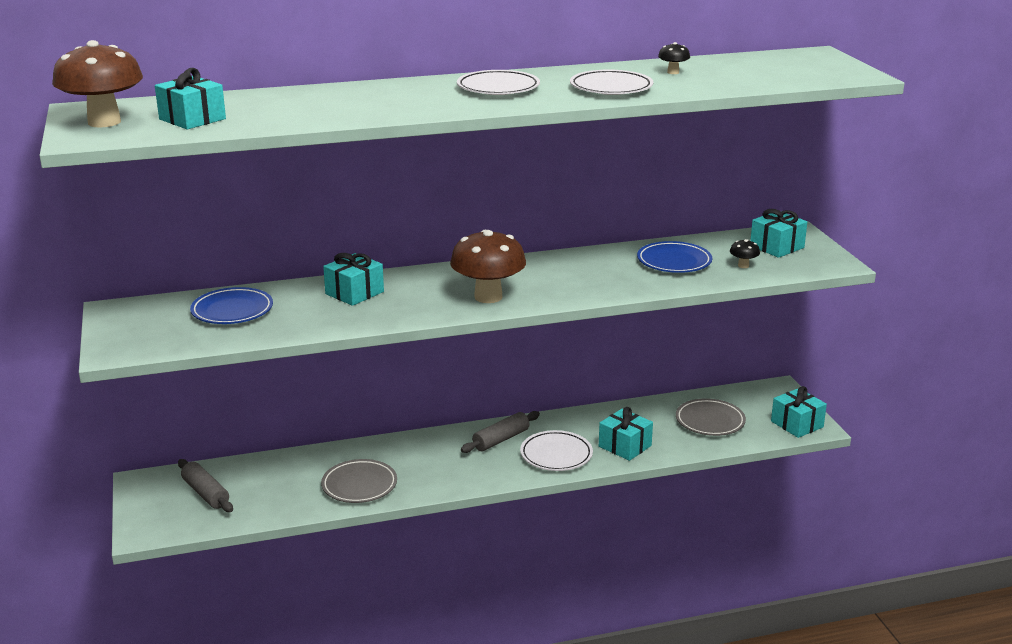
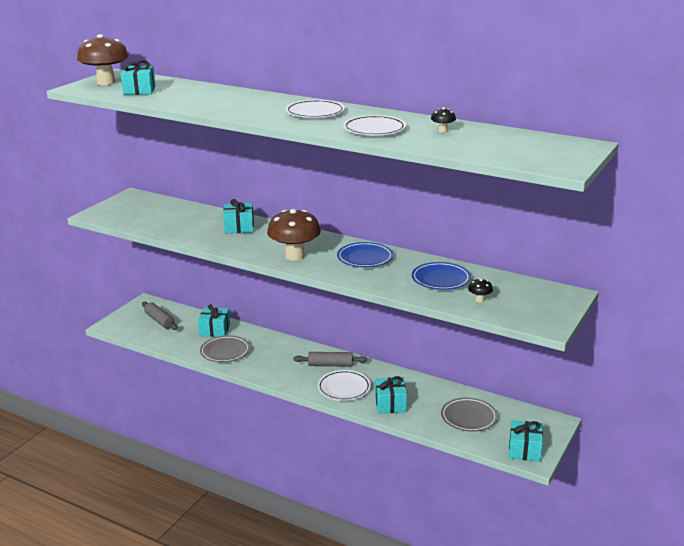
camera: 45 degrees right, 0 degrees up
grey rolling pin [178,459,233,512] -> grey rolling pin turned 45 degrees counterclockwise [142,302,178,330]
blue plate [190,287,273,324] -> blue plate moved to [337,242,393,267]
turquoise gift [750,209,807,258] -> turquoise gift moved to [198,304,230,337]

